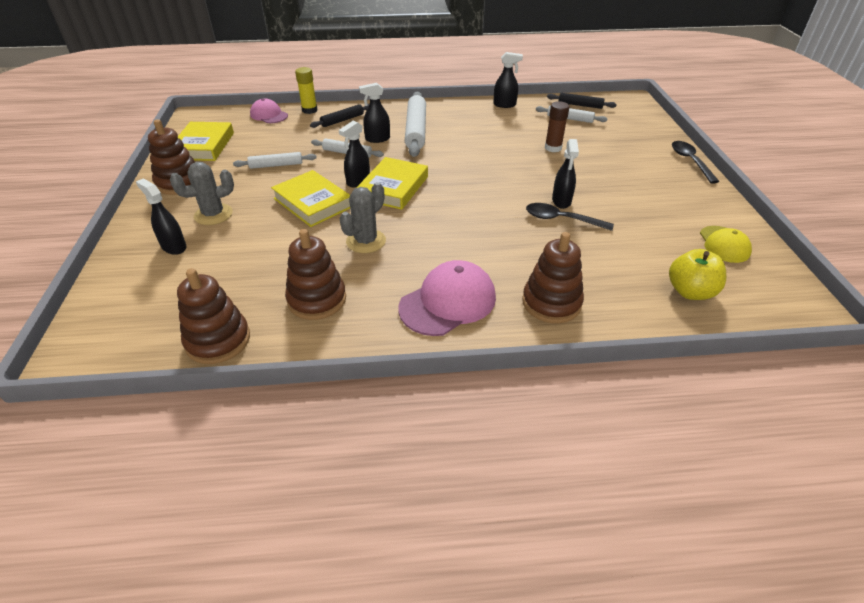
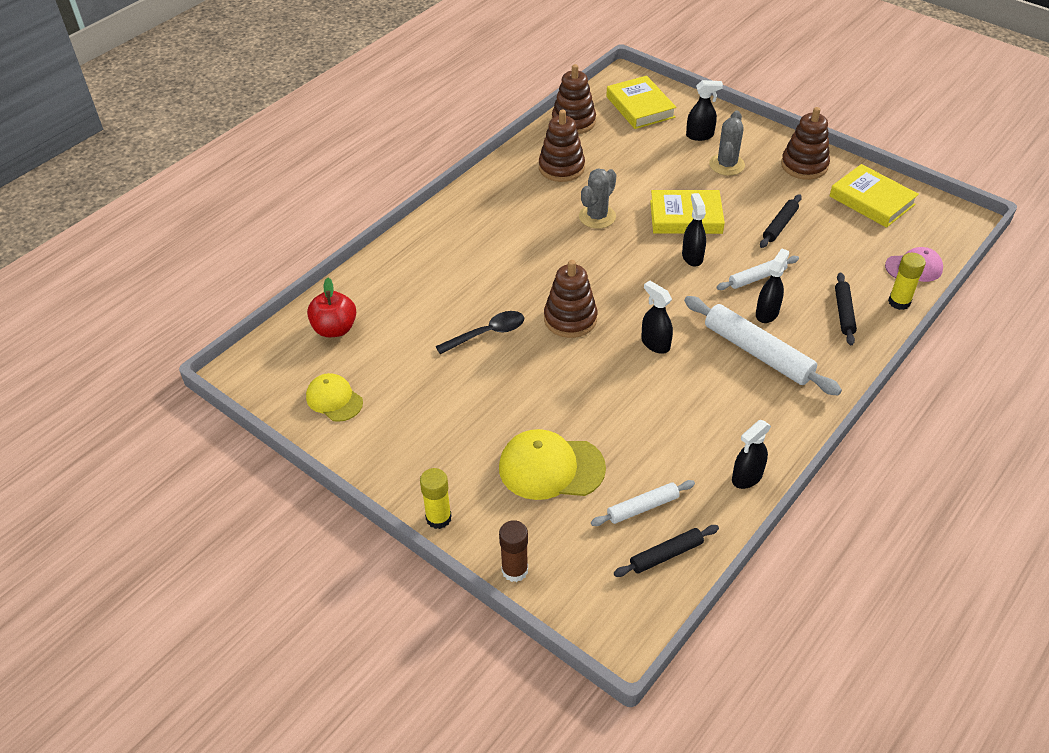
camera: 135 degrees right, 5 degrees up
white rolling pin [233,152,317,169] -> black rolling pin [760,194,802,248]
grey cactus [339,182,386,253] -> grey cactus turned 45 degrees clockwise [579,168,616,229]
yellow book [356,157,428,210] -> yellow book moved to [606,76,676,129]
pink cap [398,260,496,336] -> none
brown stacking toy [522,232,584,323] -> brown stacking toy moved to [544,260,597,338]
brown glue stick [545,101,569,153] -> brown glue stick moved to [499,520,528,582]
black spray bottle [552,139,579,209] -> black spray bottle moved to [641,280,673,354]
yellow apple [669,249,726,300] -> red apple [307,278,356,337]
black spoon [672,141,719,184] -> yellow glue stick [420,468,452,529]
none -> yellow cap [499,429,606,500]

